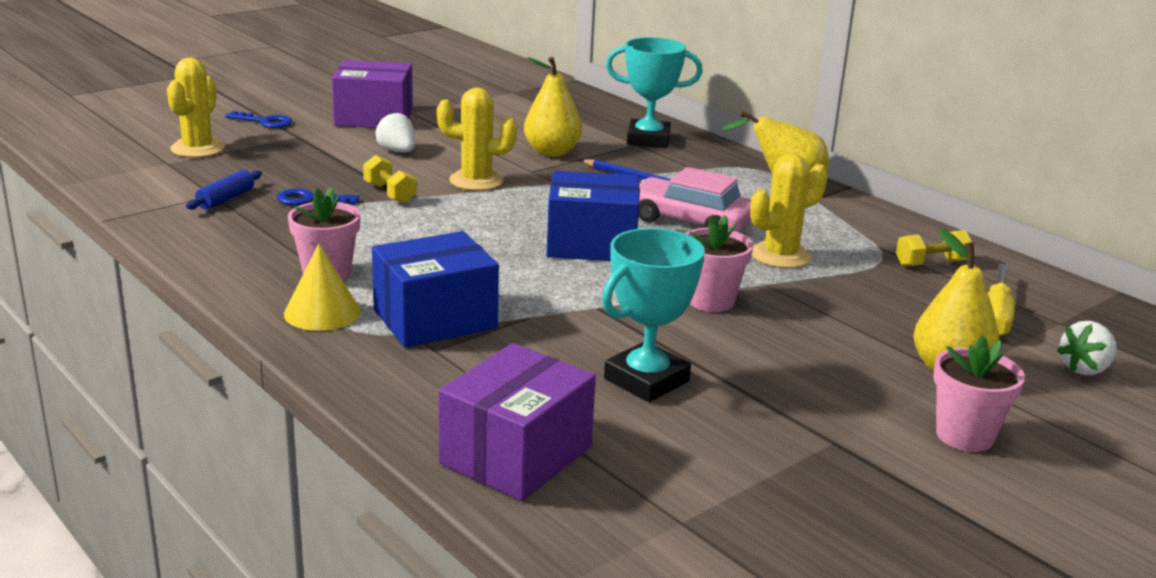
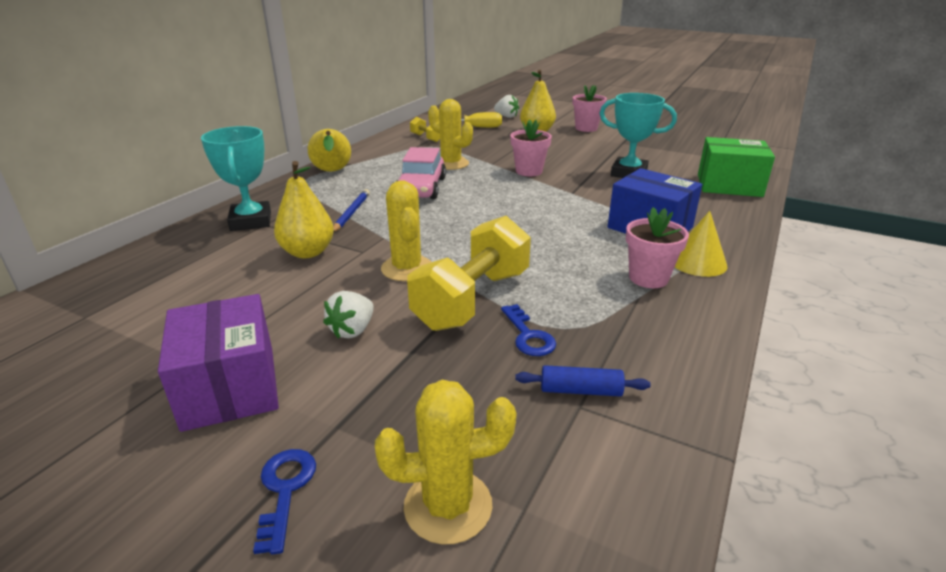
camera: 110 degrees left, 5 degrees up
yellow dumbbell [363,155,417,204] -> yellow dumbbell [407,216,531,331], size x2.11
purple box [438,343,596,501] -> green box [698,137,775,197]
blue box [546,171,640,261] -> none

